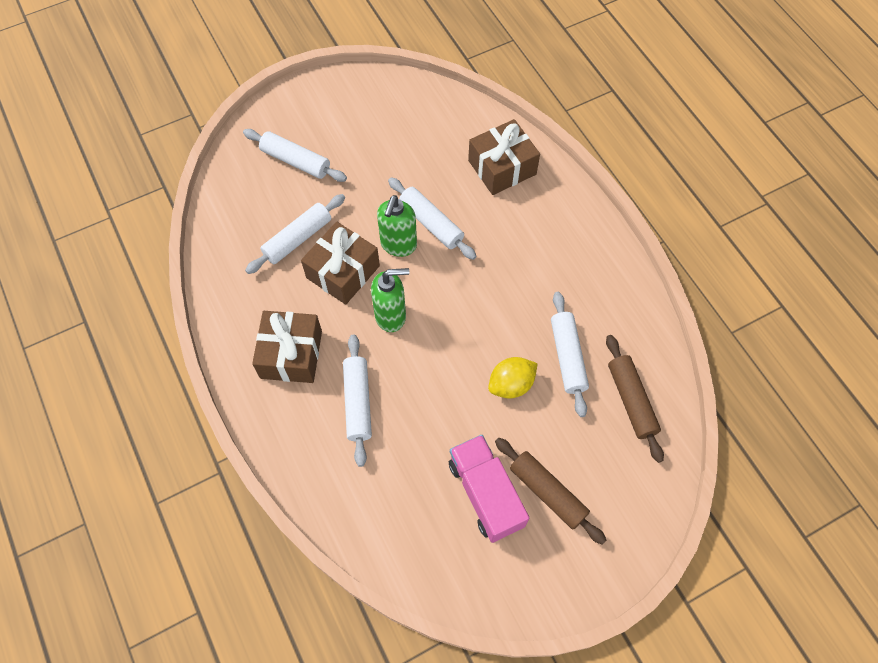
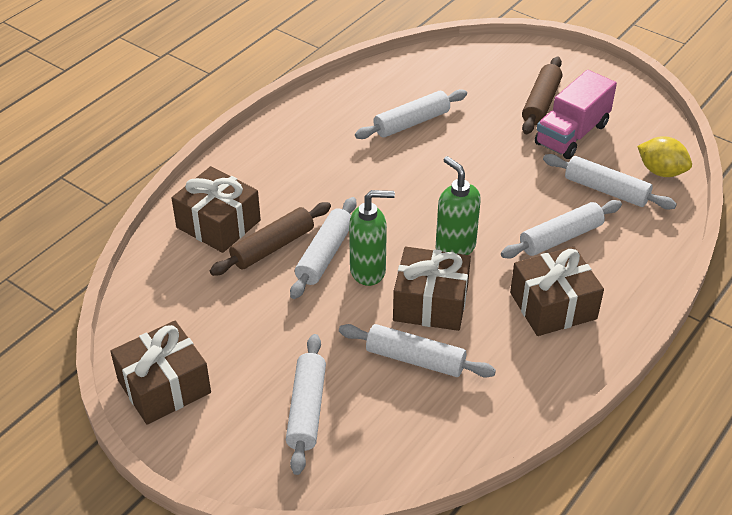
camera: 115 degrees left, 20 degrees down
yellow lemon [488,357,538,399] -> yellow lemon moved to [637,136,692,177]
brown rolling pin [606,335,664,463] -> brown rolling pin moved to [210,202,331,276]
none -> brown gift [110,321,211,424]
none -> white rolling pin [543,154,677,209]

